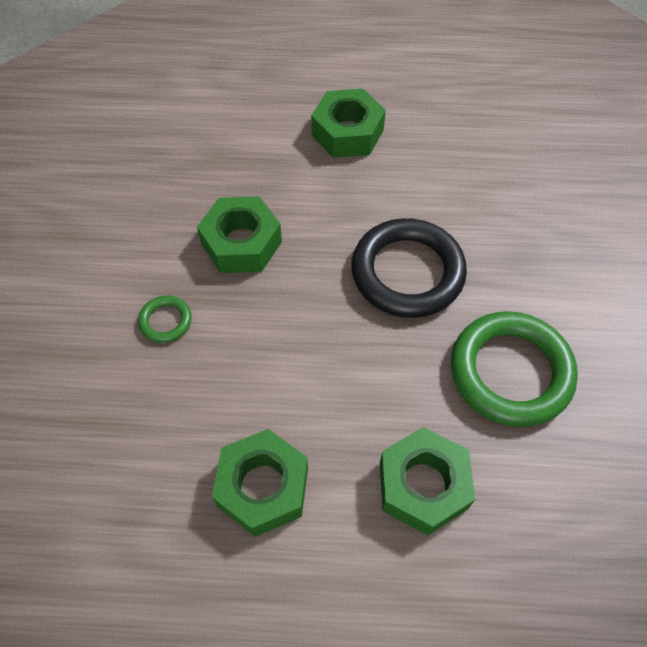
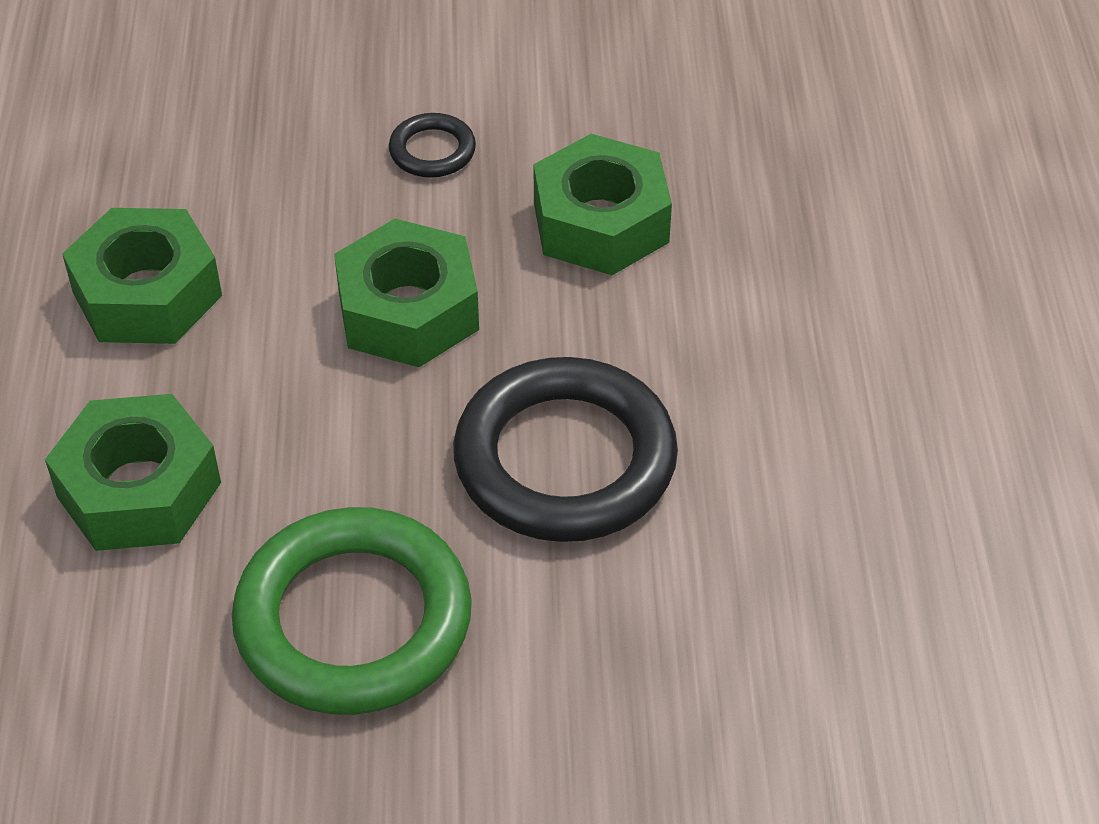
camera: 85 degrees right, 10 degrees down
green ring [138,295,192,343] -> black ring [389,113,476,178]
green nut [311,89,386,158] -> green nut moved to [334,219,479,367]

